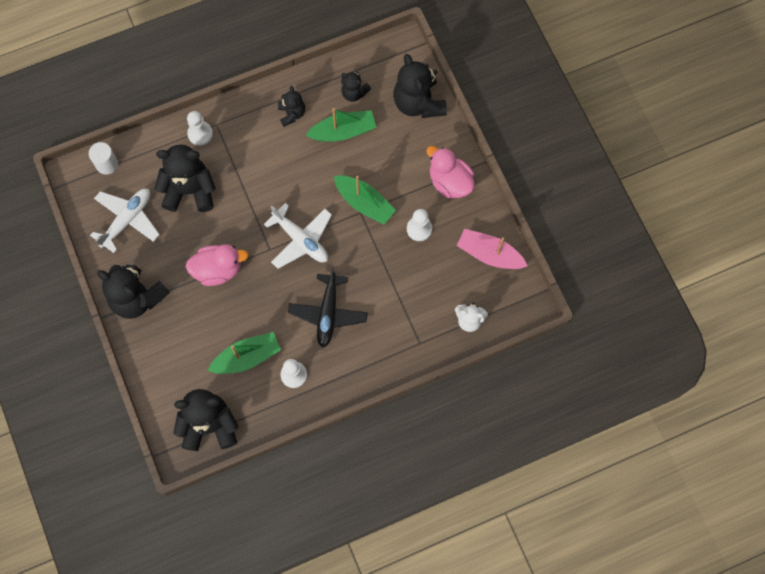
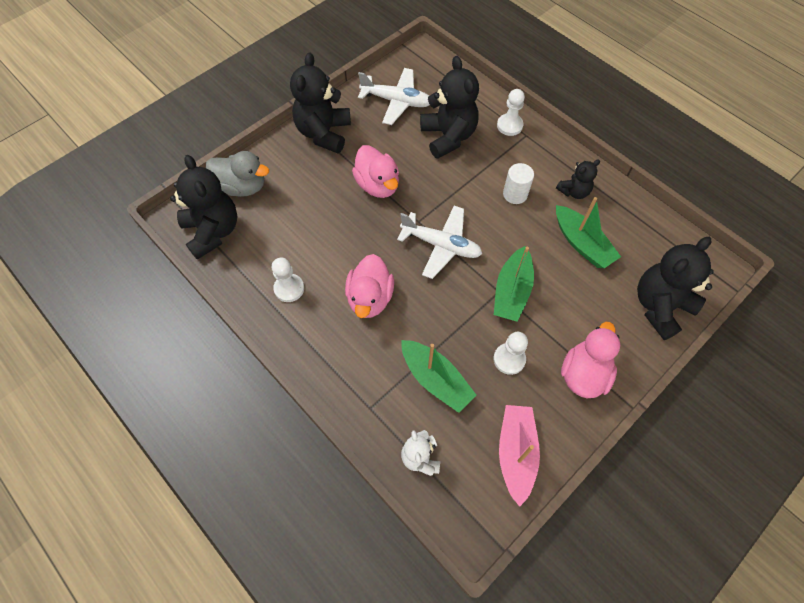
camera: 70 degrees right, 10 degrees down
white cylinder [89,142,118,174] -> white cylinder moved to [503,163,534,204]
green boat [208,332,281,374] -> green boat moved to [401,340,477,413]
white plane [264,203,332,269] -> white plane turned 90 degrees counterclockwise [397,206,482,279]
black plane [288,267,368,348] -> pink duck [345,254,394,318]
black teddy bear [341,71,371,102] -> none
none -> grey duck [206,151,269,197]

